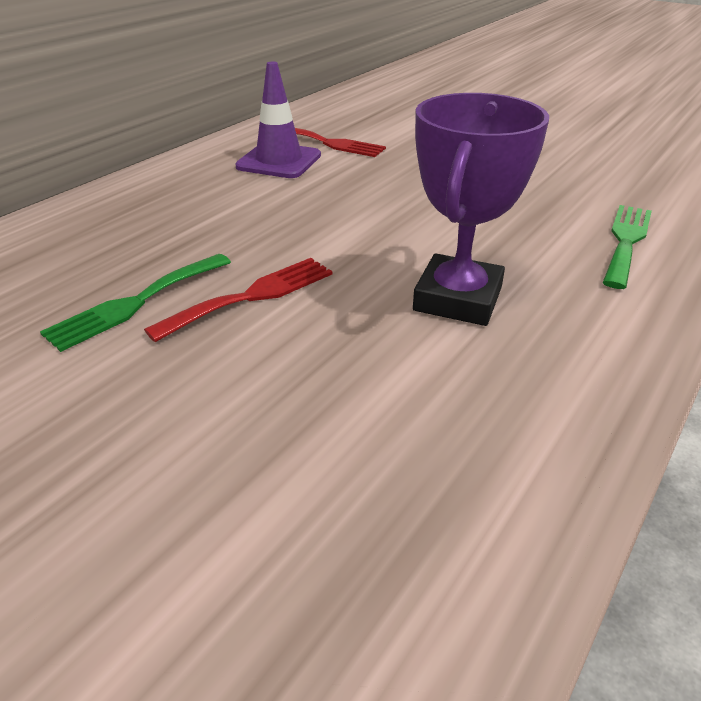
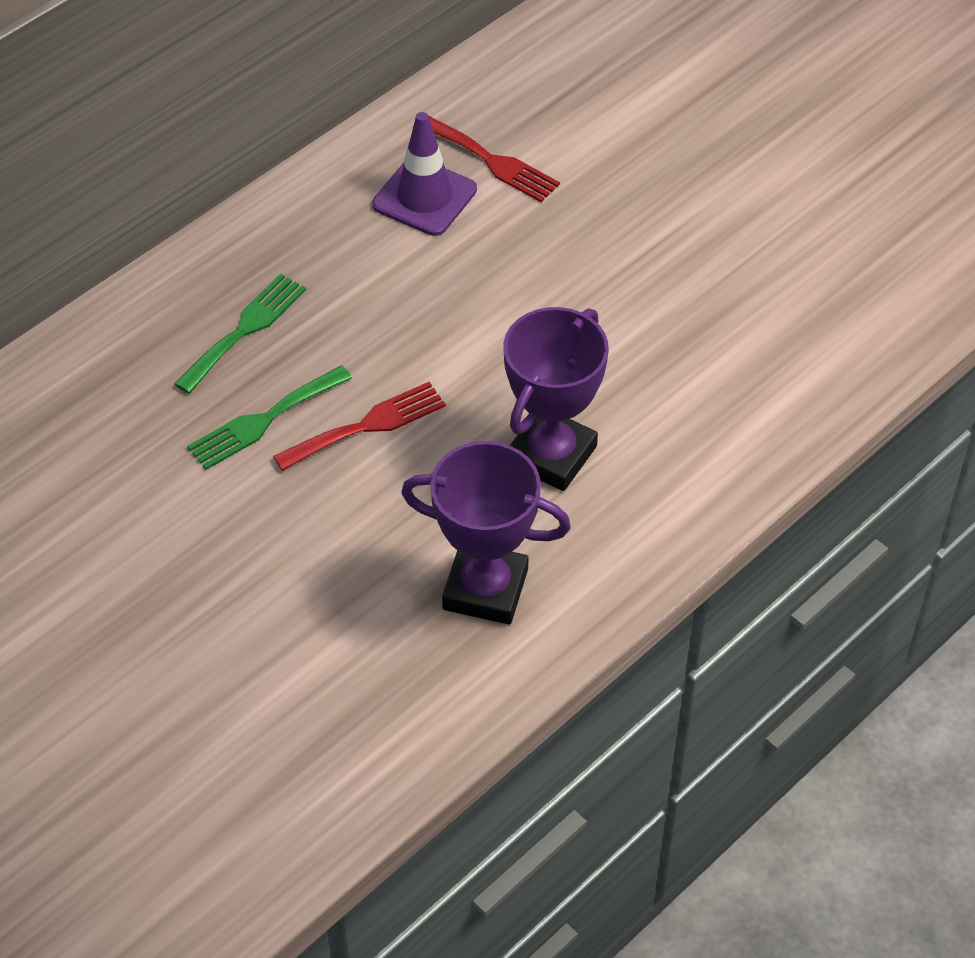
camera: 10 degrees right, 15 degrees up
green fork [603,205,652,289] -> green fork moved to [175,274,306,394]
none -> purple trophy [401,441,571,625]

